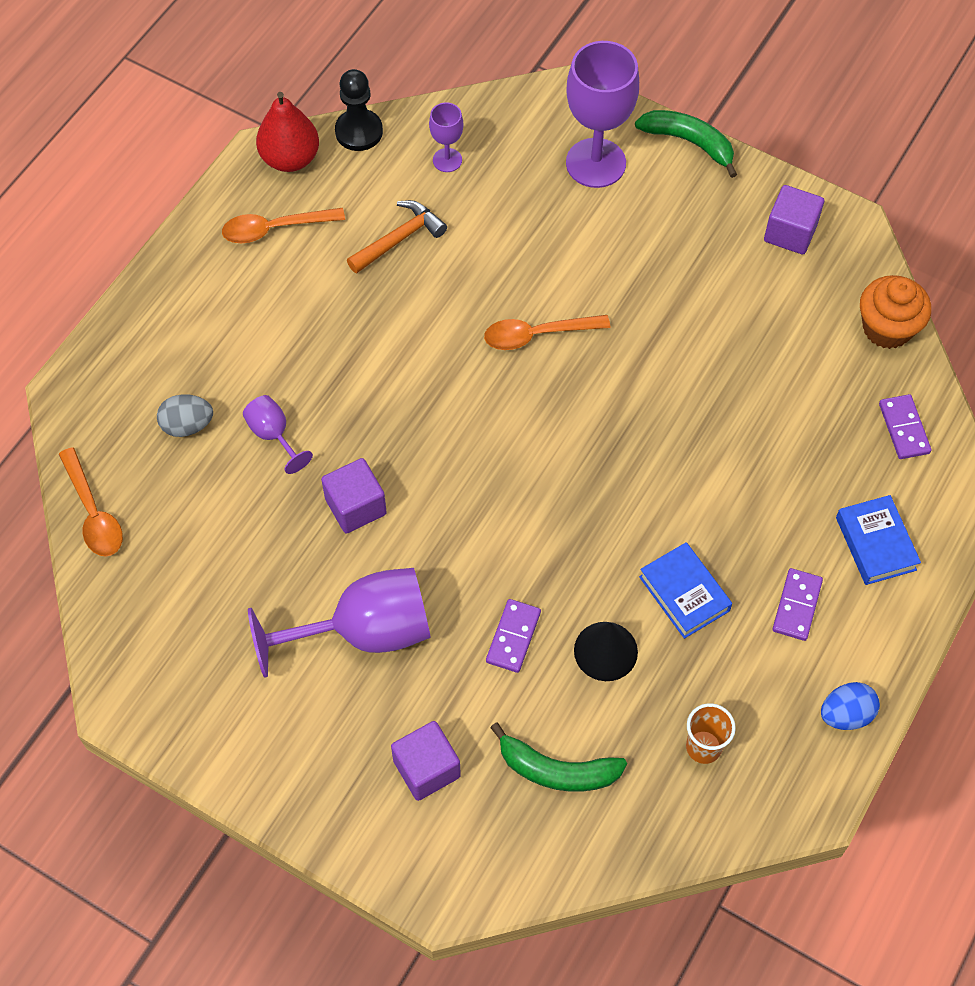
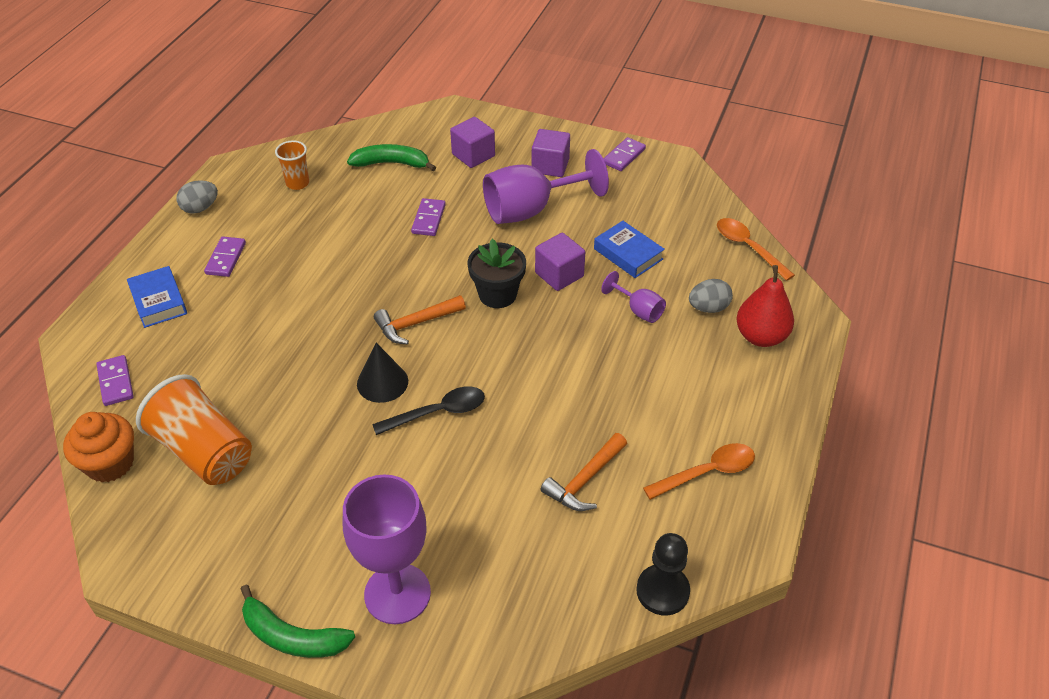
camera: 170 degrees right, 15 degrees down
red pear [256,92,319,172] -> red pear moved to [736,265,794,347]
purple goblet [429,102,464,172] -> none
orange spoon [484,315,610,350] -> black spoon [372,386,485,435]
black cone [574,622,638,681] -> black cone moved to [357,343,408,403]
blue book [639,542,732,639] -> blue book moved to [594,221,665,278]
purple cube [764,185,824,254] -> purple cube moved to [532,129,570,177]
blue egg [821,682,880,730] -> grey egg [177,180,218,214]
none -> orange cup [136,374,252,485]
none -> orange hammer [374,295,466,344]
none -> black flower pot [467,239,526,308]
none -> purple domino [603,137,646,171]

